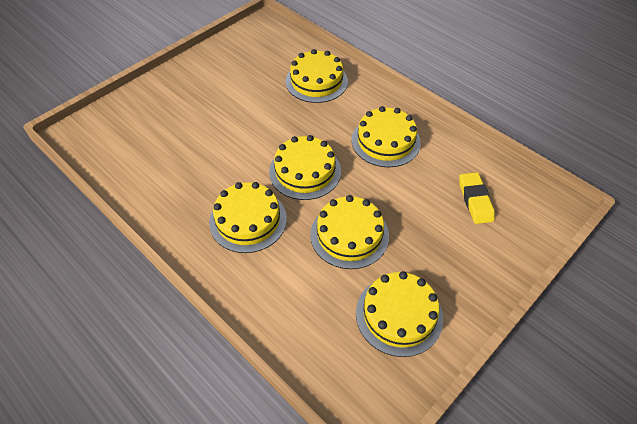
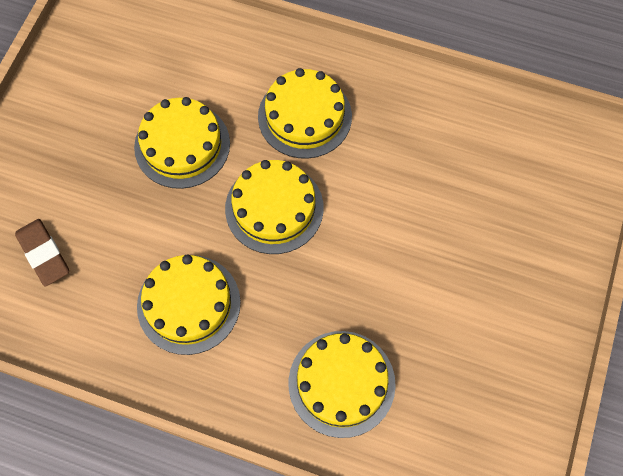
camera: 155 degrees right, 15 degrees up
yellow cake [356,271,443,357] -> none
yellow eraser [459,172,495,224] -> brown eraser [15,219,69,287]

